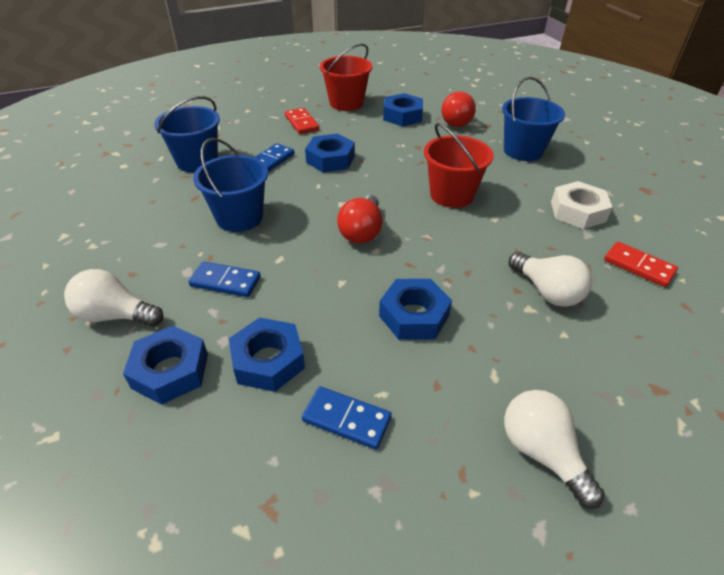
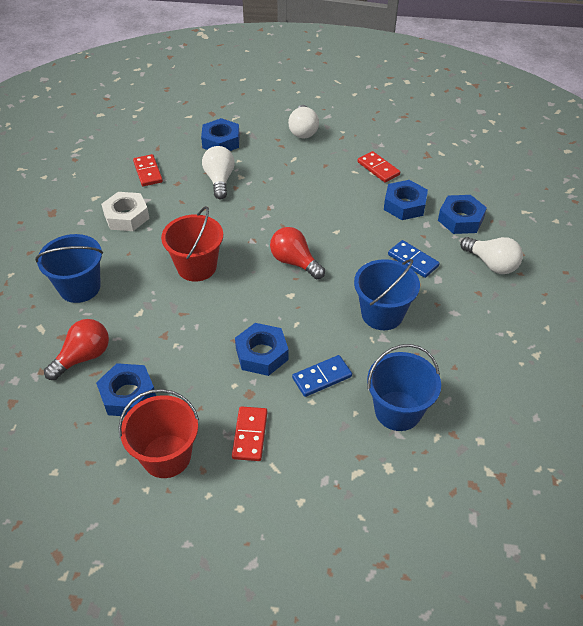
camera: 150 degrees left, 5 degrees up
blue domino [302,386,392,450] -> red domino [358,151,400,183]
red light bulb [337,195,382,244] -> red light bulb turned 90 degrees counterclockwise [270,227,325,279]
blue nut [379,279,452,340] -> blue nut moved to [201,118,240,151]

